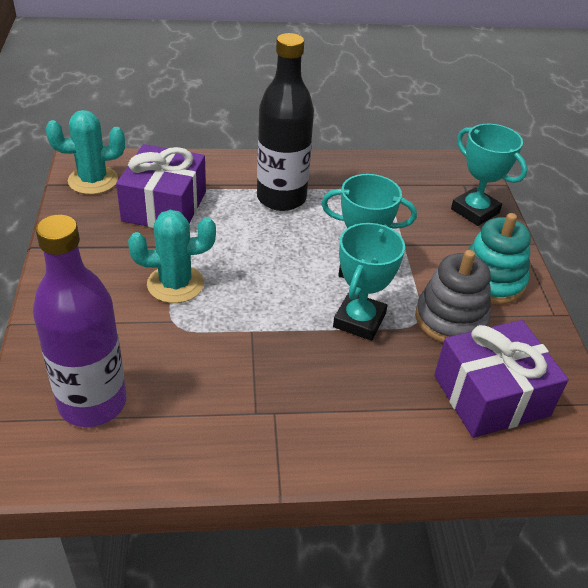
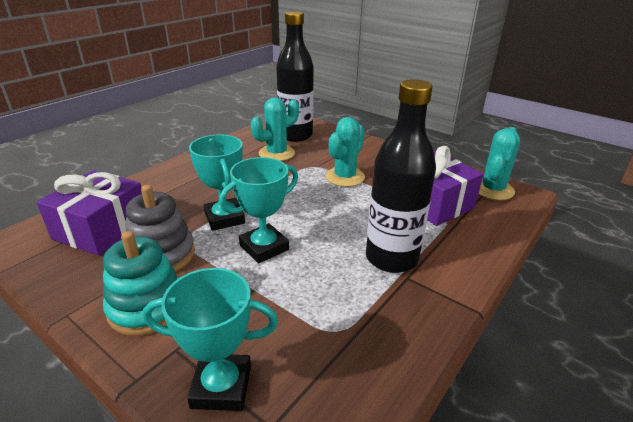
camera: 135 degrees right, 10 degrees down
purple bottle [33,215,127,427] -> black bottle [276,11,314,142]
none -> turquoise cactus [251,97,299,161]

